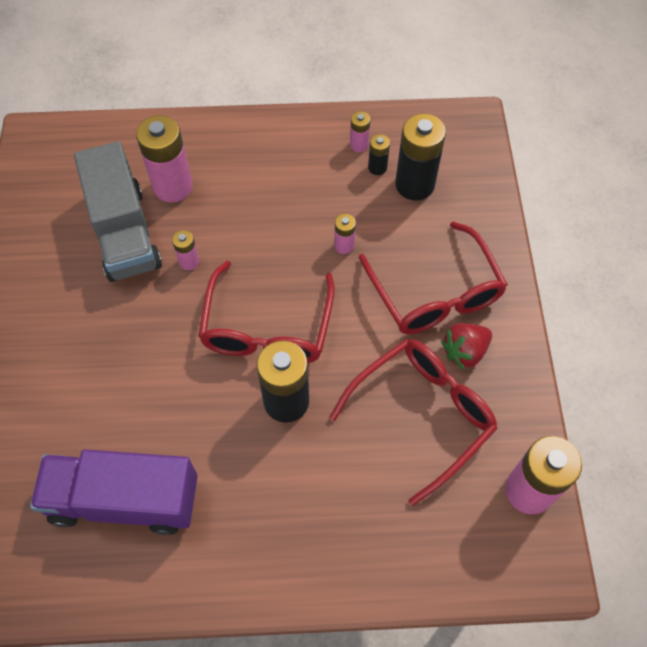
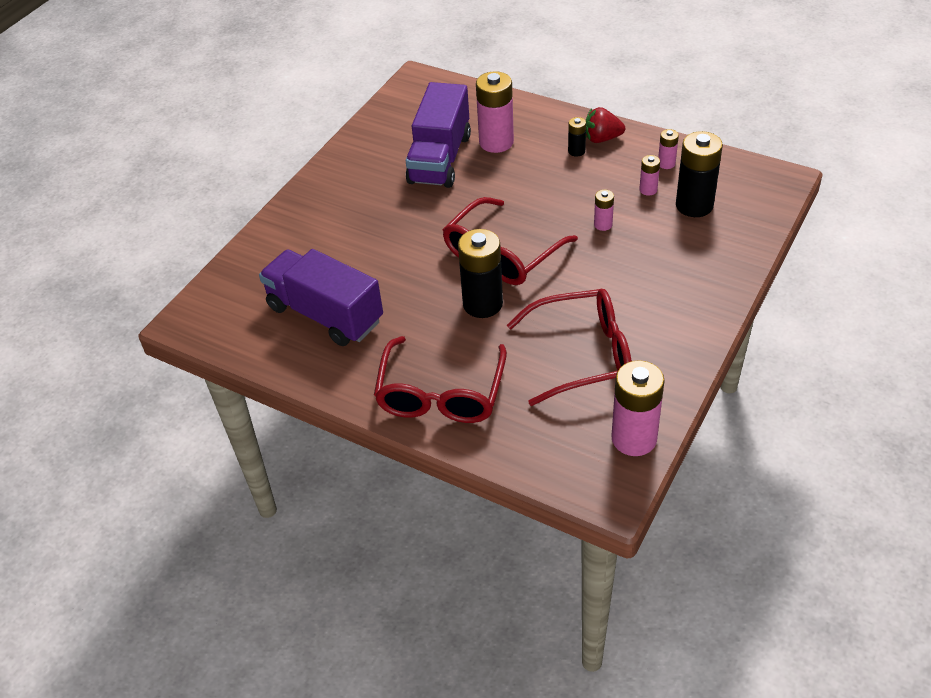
camera: 35 degrees right, 15 degrees down
grey truck [74,141,162,282] -> purple truck [406,82,471,188]
pink battery [172,230,199,270] -> pink battery moved to [639,155,660,196]
red glasses [359,221,508,334] -> red glasses moved to [374,336,507,423]
black battery [368,134,390,175] -> black battery moved to [568,117,586,157]
red strawberry [441,323,492,370] -> red strawberry moved to [585,107,625,143]

